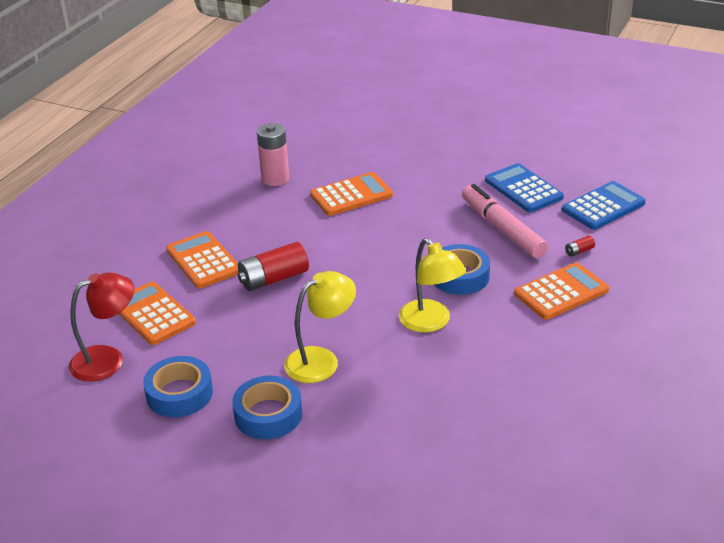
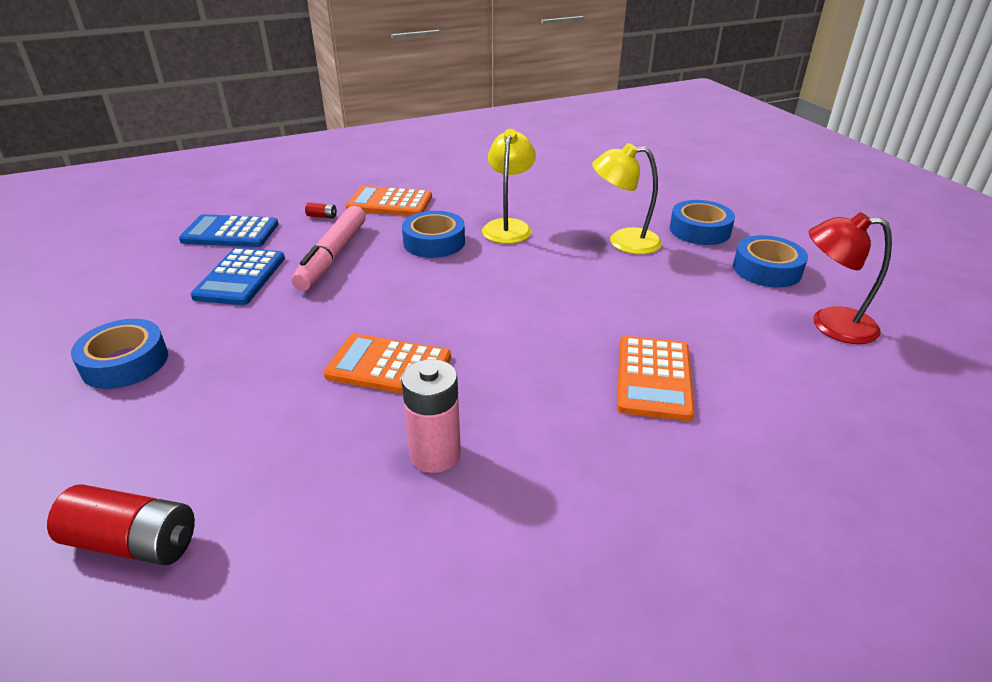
camera: 140 degrees left, 0 degrees up
orange calculator [118,282,196,345] -> none
red battery [238,242,309,291] -> red battery moved to [47,484,195,566]
none -> blue tape [71,319,168,389]

